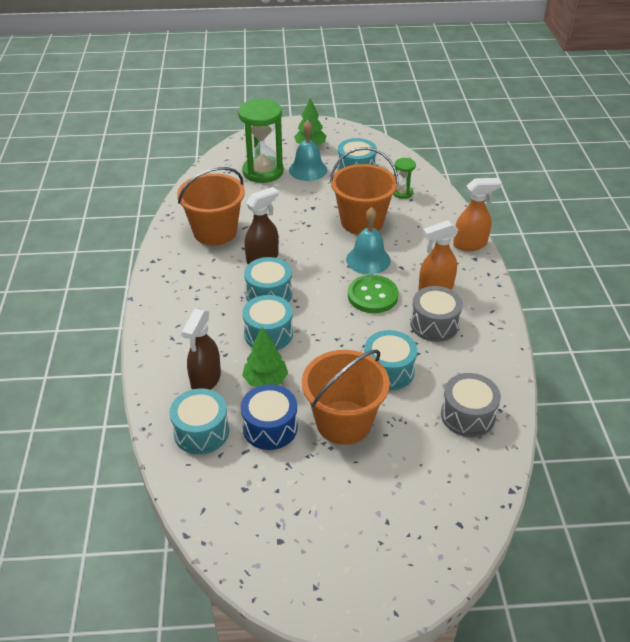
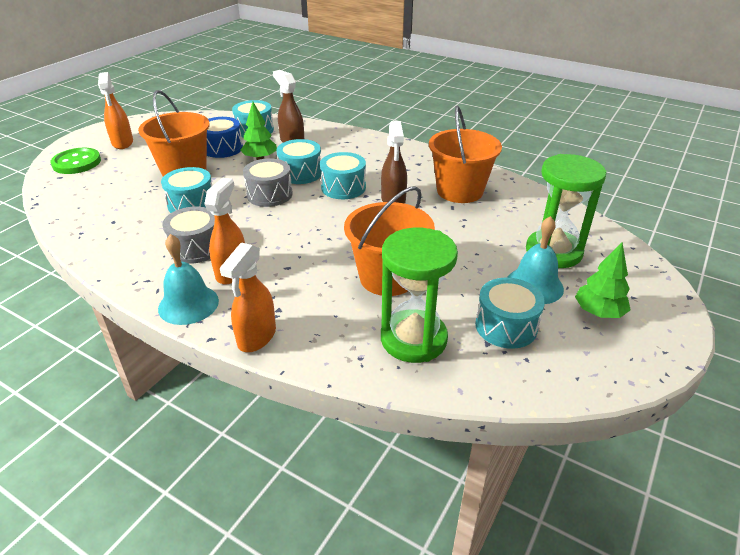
camera: 125 degrees right, 5 degrees down
turquoise bell [346,207,391,274] -> turquoise bell moved to [158,234,219,325]
green button [348,275,399,313] -> green button moved to [51,148,101,174]
green hourglass [393,158,416,199] -> green hourglass [381,228,458,363], size x2.06
grey drum [441,373,501,437] -> grey drum moved to [243,158,293,207]
none -> orange spray bottle [98,72,133,149]

